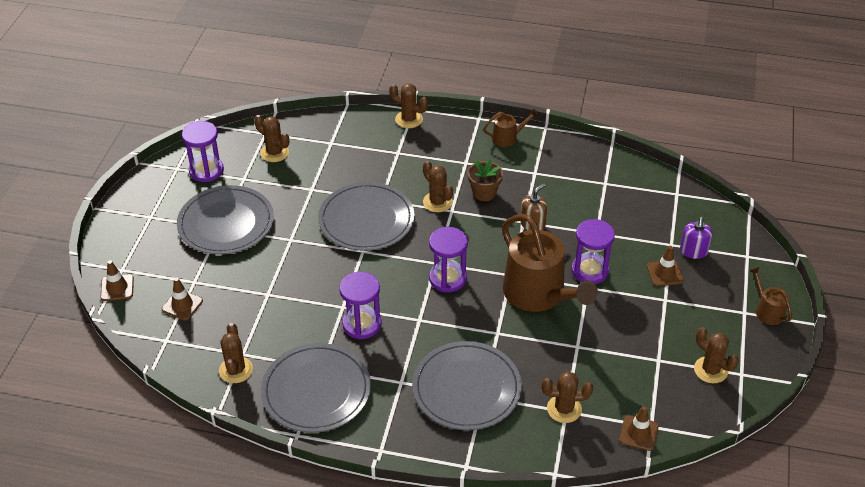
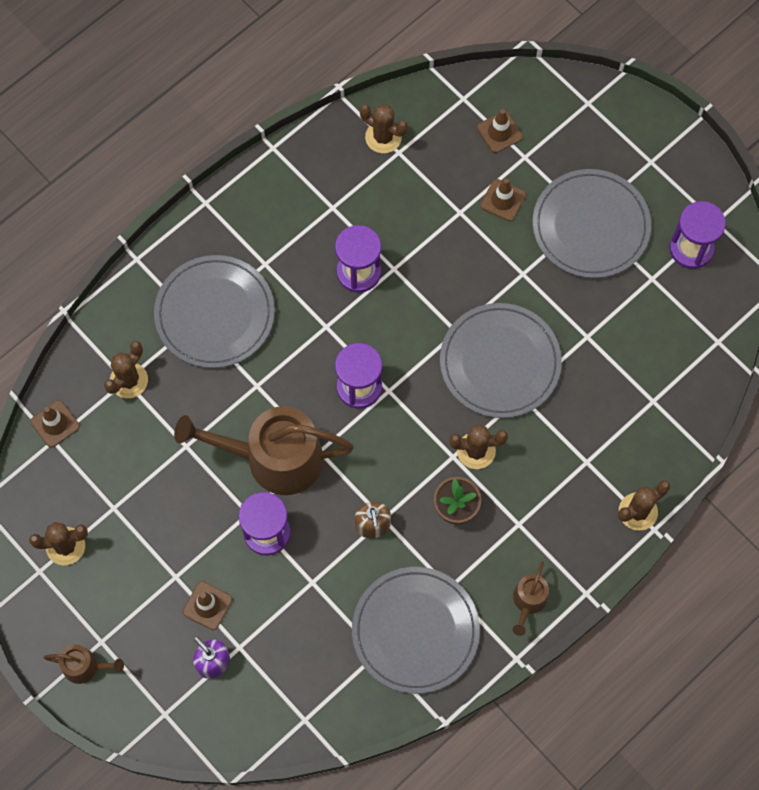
camera: 125 degrees right, 25 degrees up
brown traffic cone [101,260,134,301] -> brown traffic cone moved to [480,179,526,221]
brown cactus [254,115,289,162] -> none
grey plate [261,343,371,433] -> grey plate moved to [352,567,480,694]

